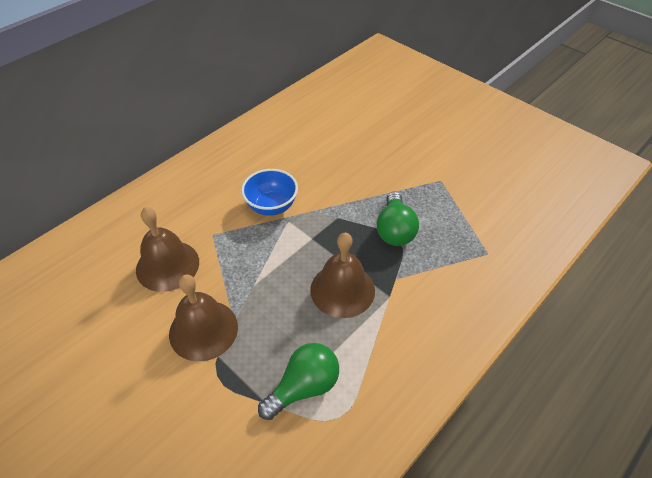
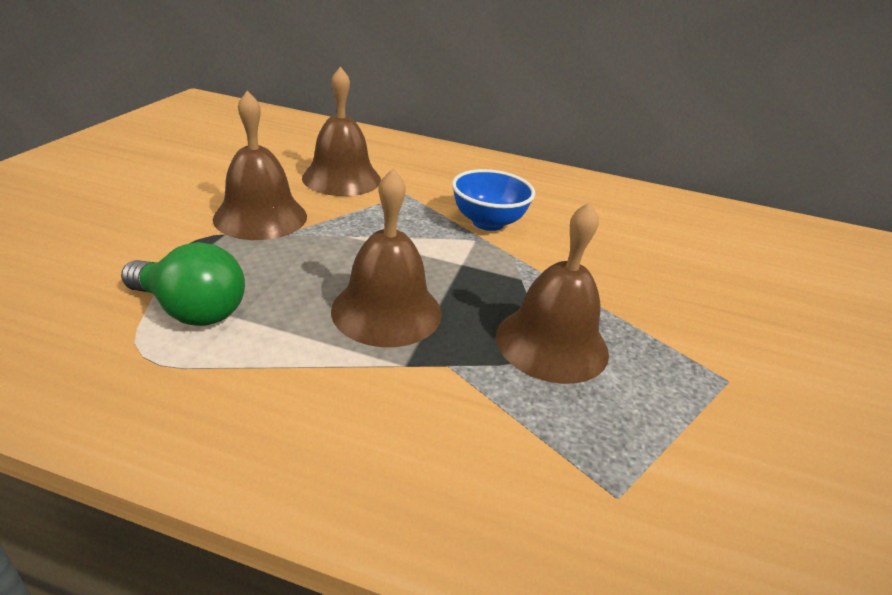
camera: 60 degrees right, 15 degrees down
green light bulb [376,192,419,246] -> brown bell [496,202,609,384]

